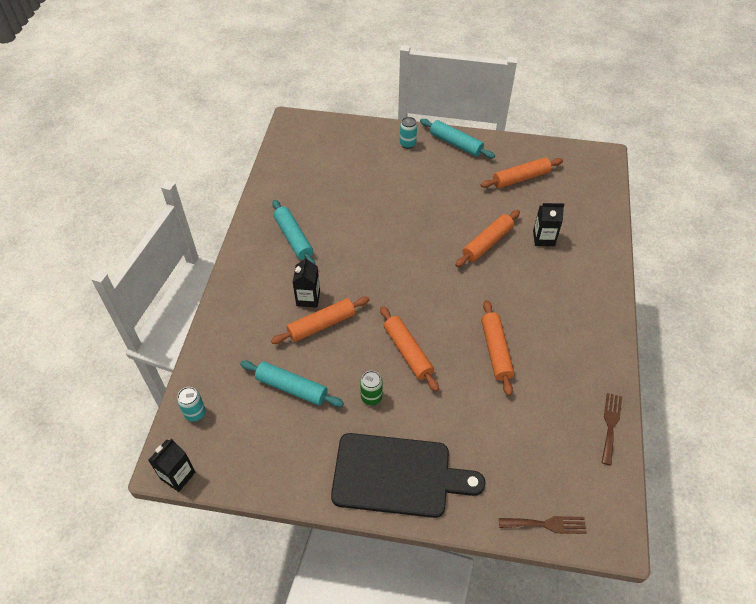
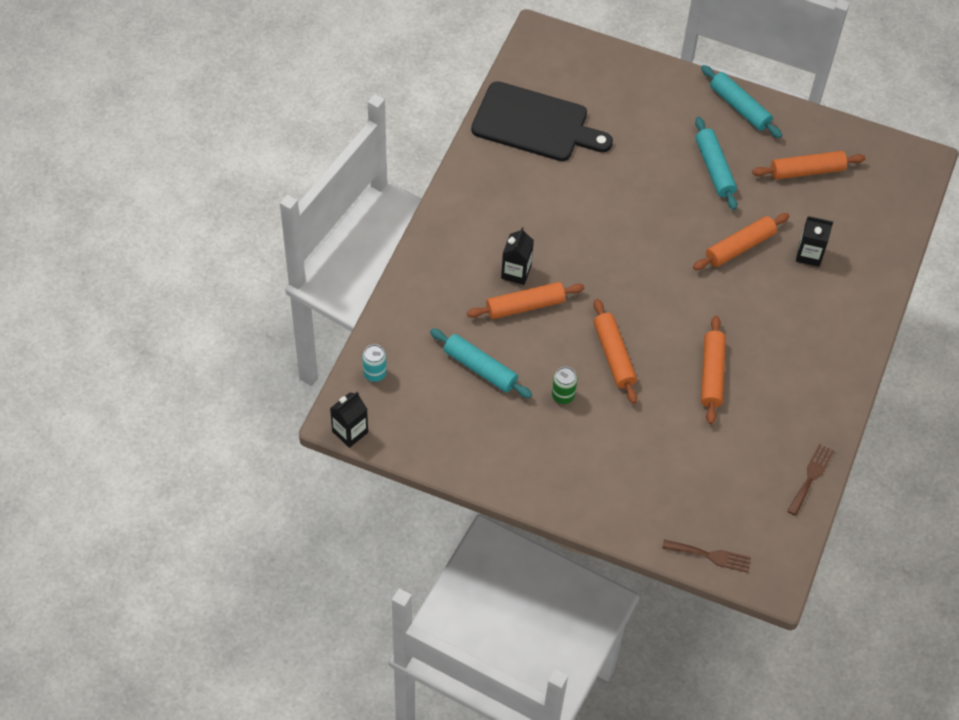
camera: 10 degrees right, 5 degrees up
turquoise rolling pin [272,200,315,264] -> turquoise rolling pin moved to [695,117,737,210]
black cutting board [331,433,485,518] -> black cutting board moved to [471,81,613,161]
turquoise can [400,117,417,149] -> none

